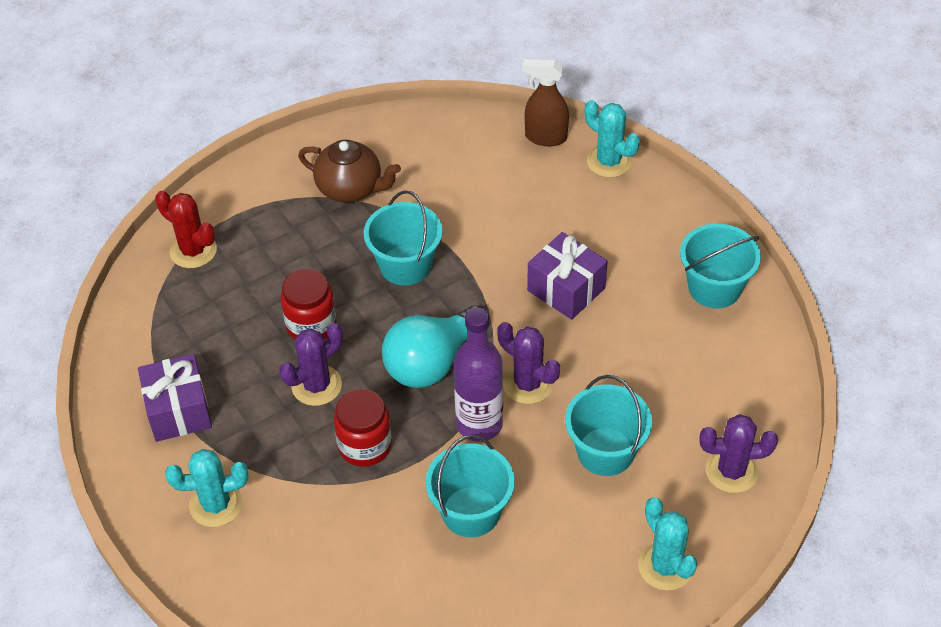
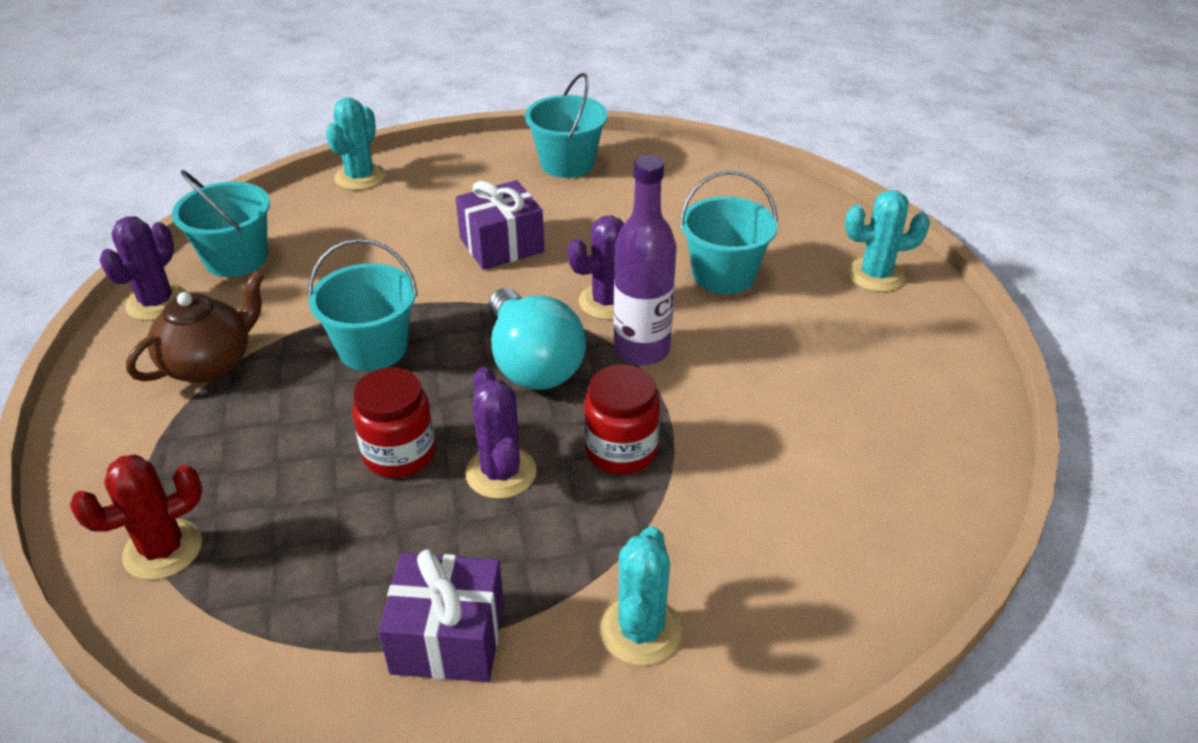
camera: 70 degrees left, 10 degrees down
turquoise bucket [425,435,515,537] -> turquoise bucket moved to [172,170,270,277]
brown spray bottle [522,59,569,146] -> none
turquoise cactus [584,100,640,178] -> turquoise cactus turned 45 degrees counterclockwise [326,98,386,190]
purple cactus [699,414,778,493] -> purple cactus moved to [99,216,186,321]

